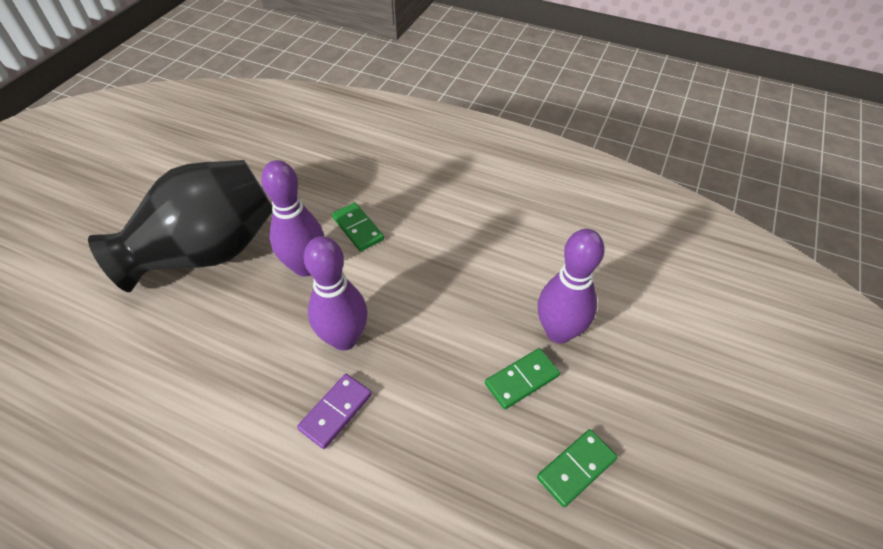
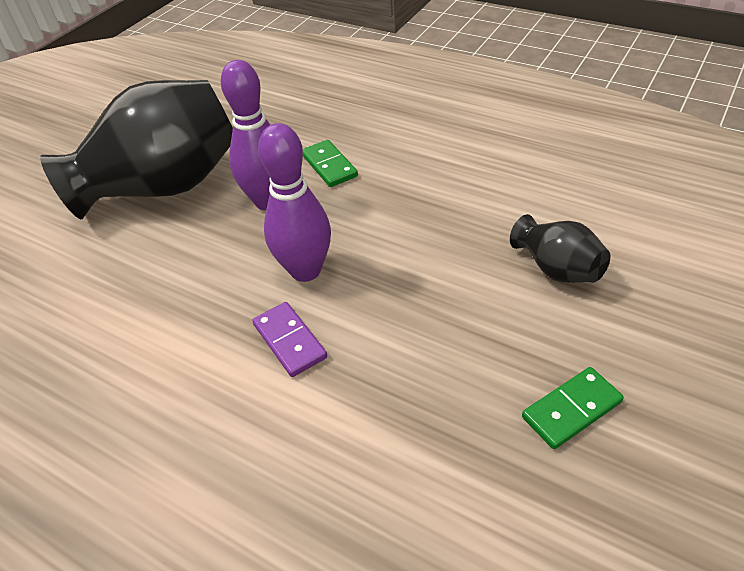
camera: 10 degrees right, 5 degrees down
purple domino [297,374,372,449] -> purple domino turned 75 degrees counterclockwise [252,302,327,377]
green domino [485,348,560,409] -> none
purple bowling pin [538,229,605,343] -> black vase [510,214,610,283]

